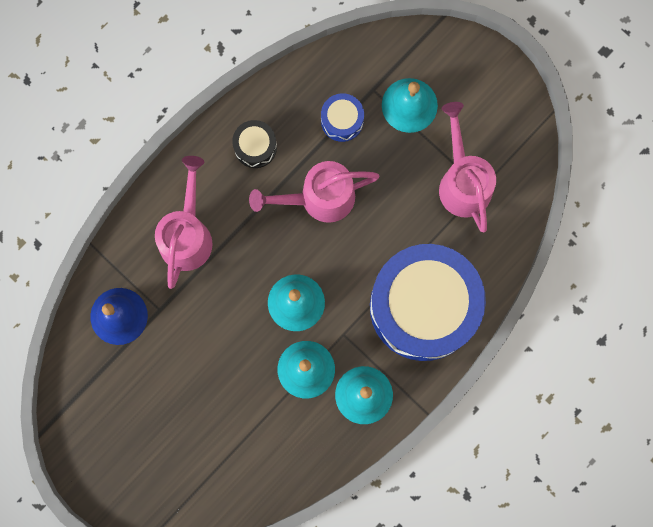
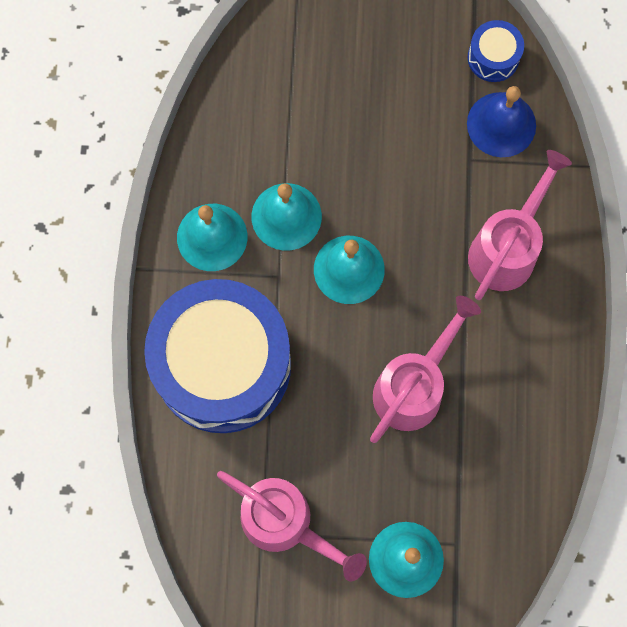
camera: 140 degrees right, 5 degrees down
pink watering can [155,156,213,289] -> pink watering can turned 120 degrees counterclockwise [468,150,572,300]
black drum [232,120,277,168] -> none
blue drum [321,93,364,142] -> blue drum moved to [468,20,524,82]

